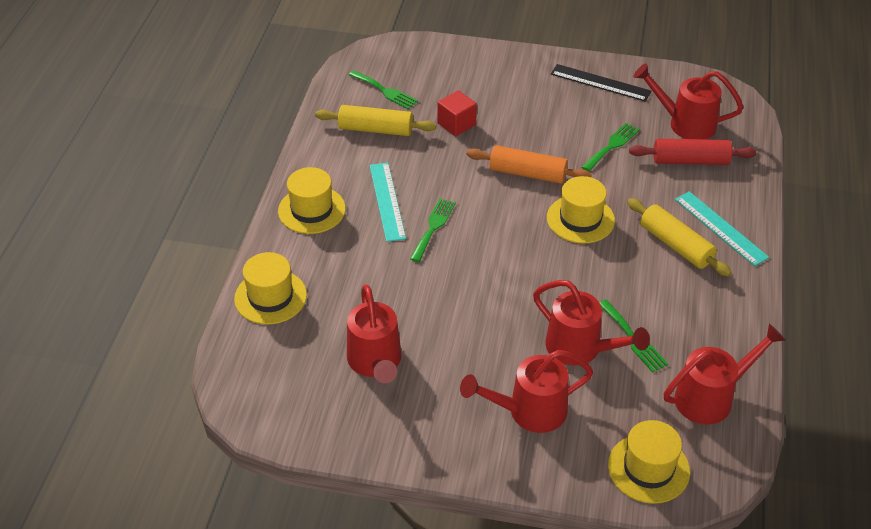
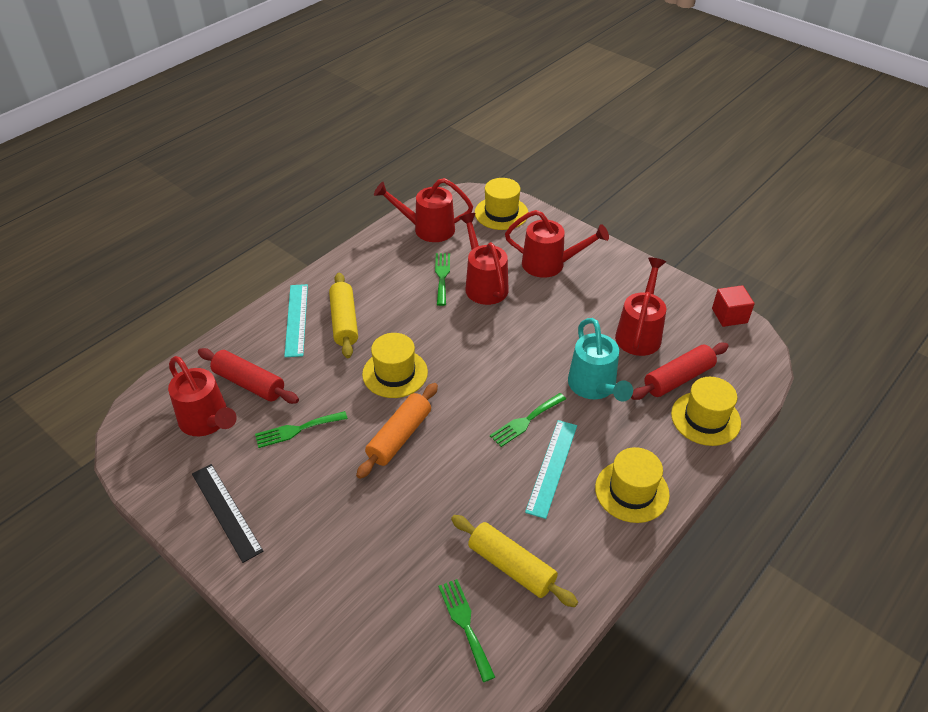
camera: 150 degrees left, 0 degrees up
red cube [437,90,477,136] -> red cube moved to [712,285,754,327]
orange rolling pin [467,145,592,184] -> orange rolling pin turned 75 degrees clockwise [356,383,438,479]
none -> turquoise watering can [568,318,633,402]
none -> red rolling pin [631,343,729,400]

